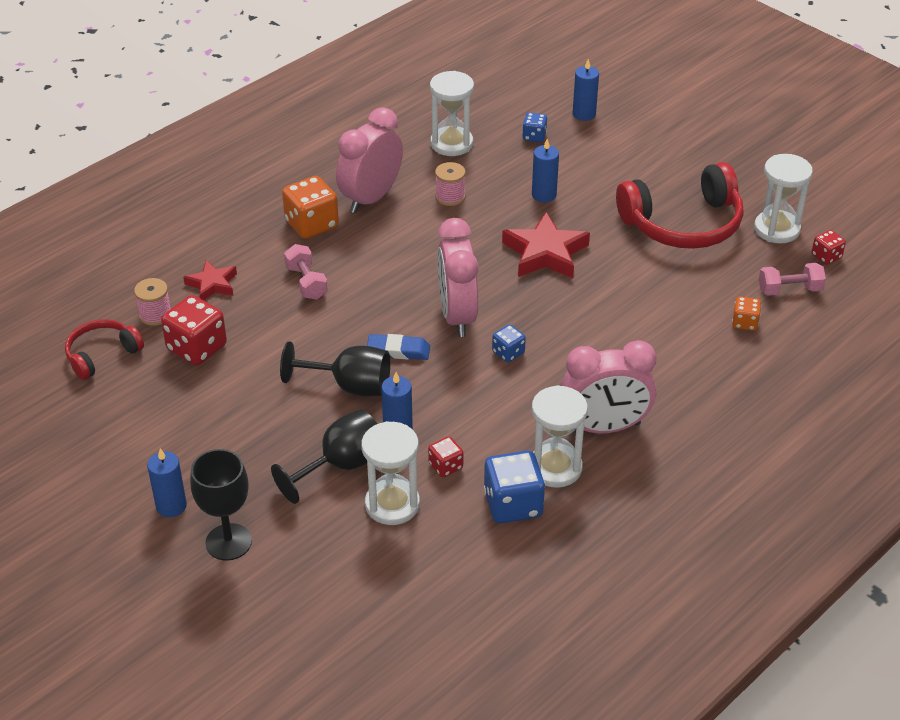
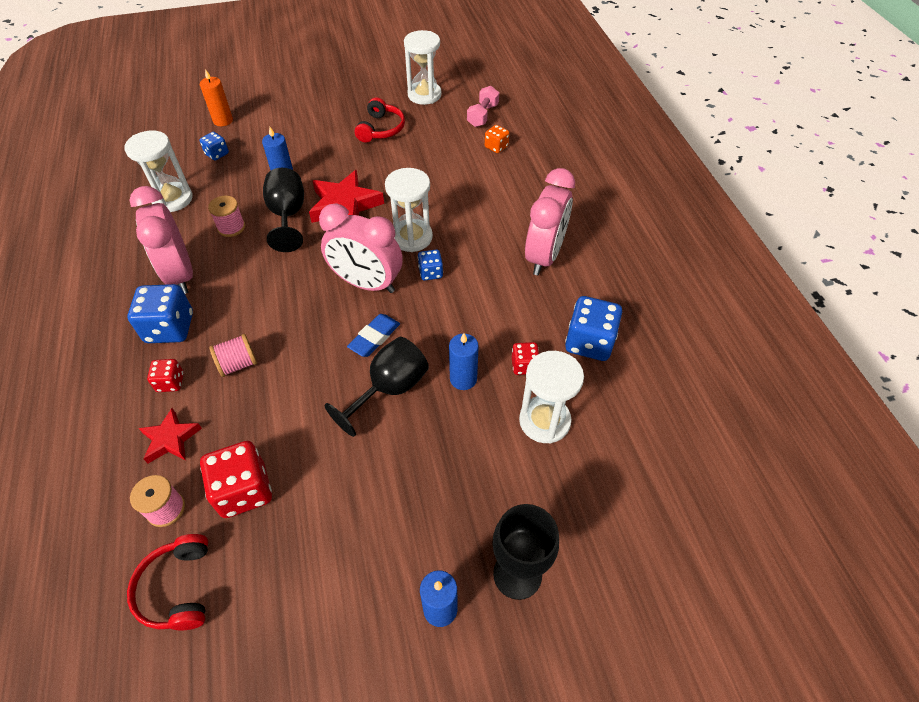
camera: 60 degrees left, 10 degrees up
black goblet [271,409,377,504] -> black goblet moved to [263,168,304,252]
orange dice [282,176,339,239] -> blue dice [128,284,193,343]
pink dumbbell [284,244,328,300] -> pink spool [209,334,257,377]
white hourglass [532,385,588,488] -> white hourglass moved to [385,168,433,252]
blue candle [573,59,599,121] -> orange candle [200,69,233,126]
red headphones [616,162,744,249] -> red headphones [355,98,405,143], size x0.55
red dice [812,230,846,265] -> red dice moved to [147,359,184,392]

